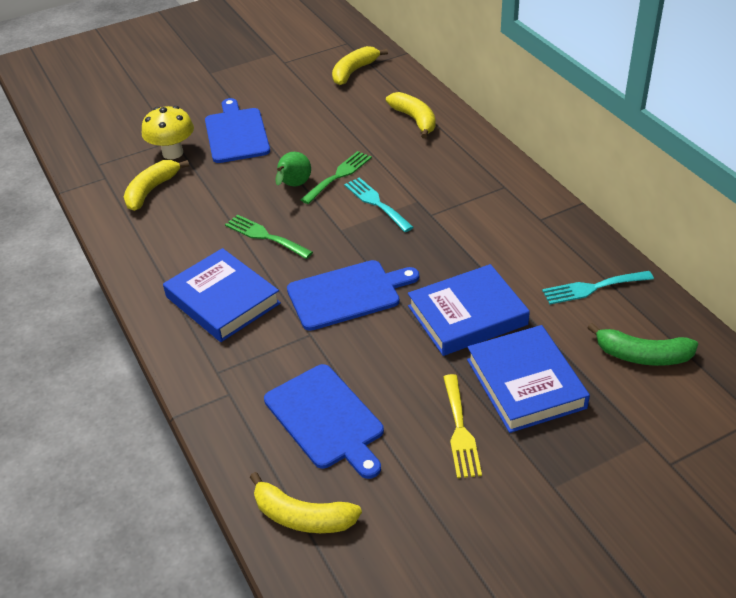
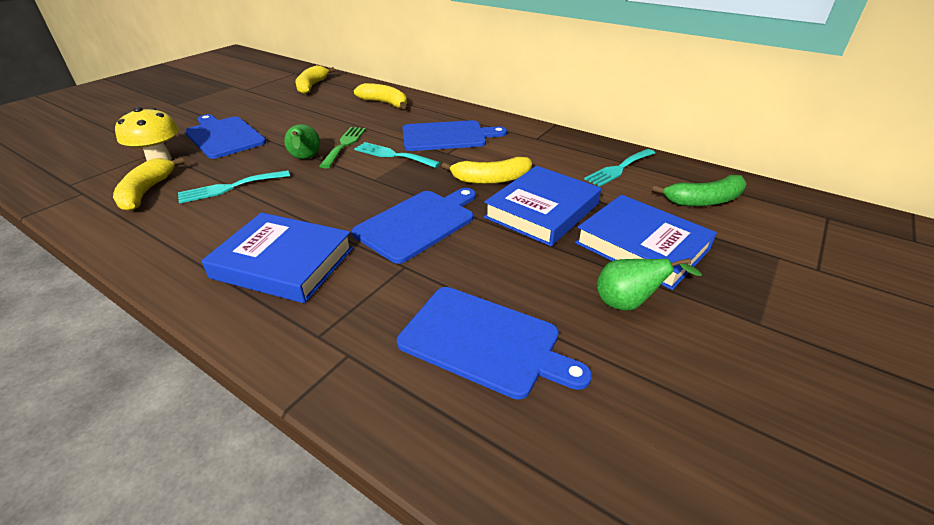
camera: 30 degrees left, 5 degrees down
green fork [225,214,313,259] -> none
yellow banana [250,472,362,533] -> yellow banana moved to [441,157,532,184]
yellow fork [443,374,482,478] -> green pear [596,258,702,311]
none -> turquoise fork [178,170,290,204]
none -> blue cutting board [402,120,507,151]

